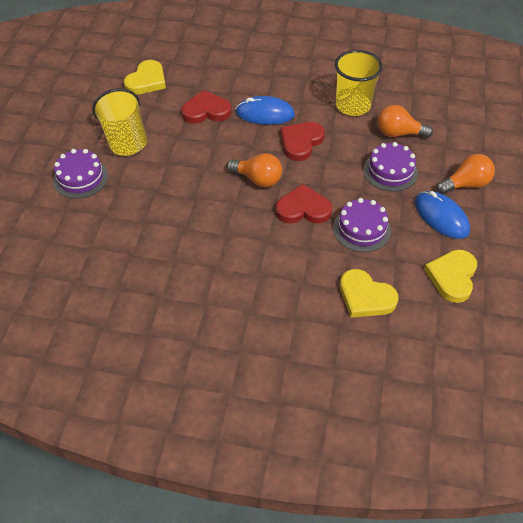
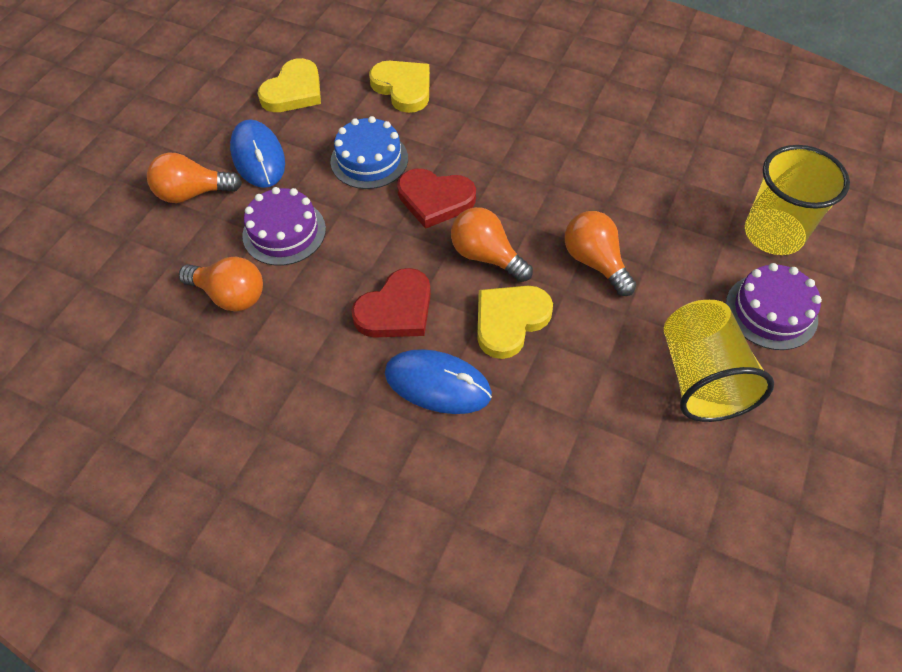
camera: 165 degrees left, 5 degrees up
yellow heart [124,60,166,95] -> yellow heart moved to [477,286,553,359]
red heart [181,90,231,124] -> none
purple cake [333,198,391,252] -> blue cake [331,116,408,189]
yellow cup [335,50,383,116] -> yellow cup moved to [745,145,850,255]
none -> orange light bulb [565,211,636,296]

